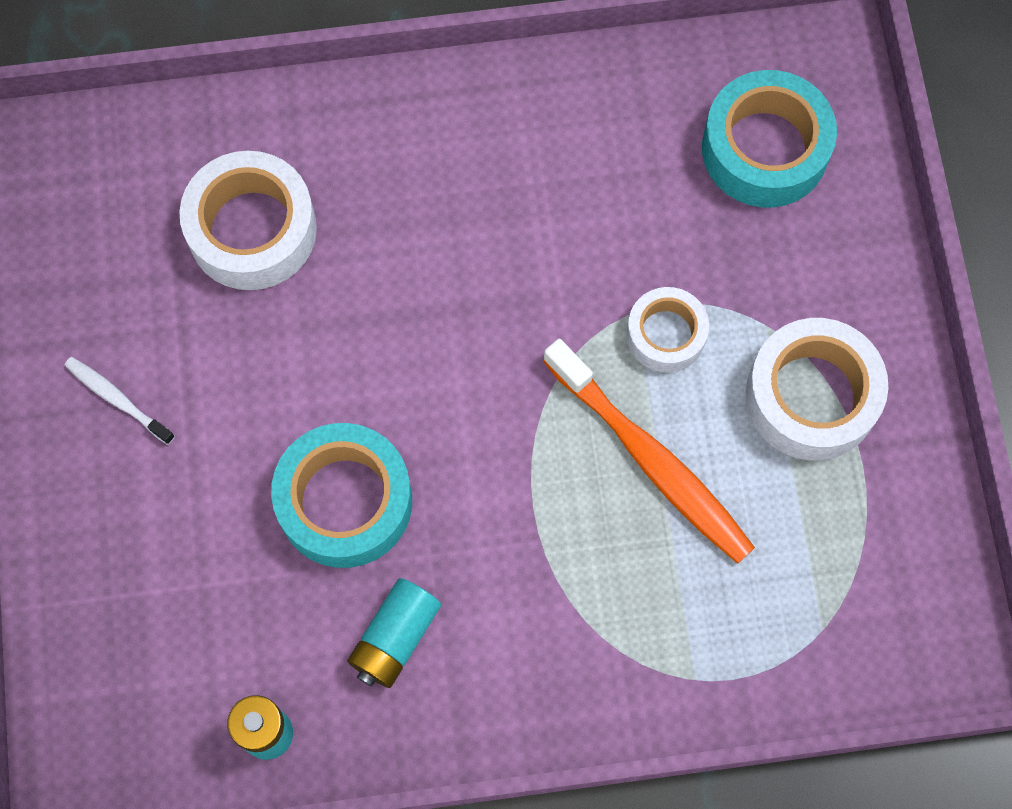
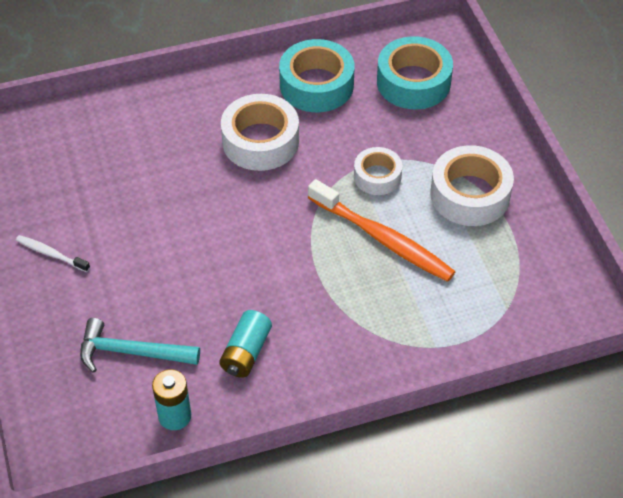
camera: 10 degrees left, 20 degrees down
white tape [179,151,317,290] -> white tape moved to [221,94,299,171]
turquoise tape [271,423,412,568] -> turquoise tape moved to [279,39,354,112]
none -> turquoise hammer [80,318,200,373]

